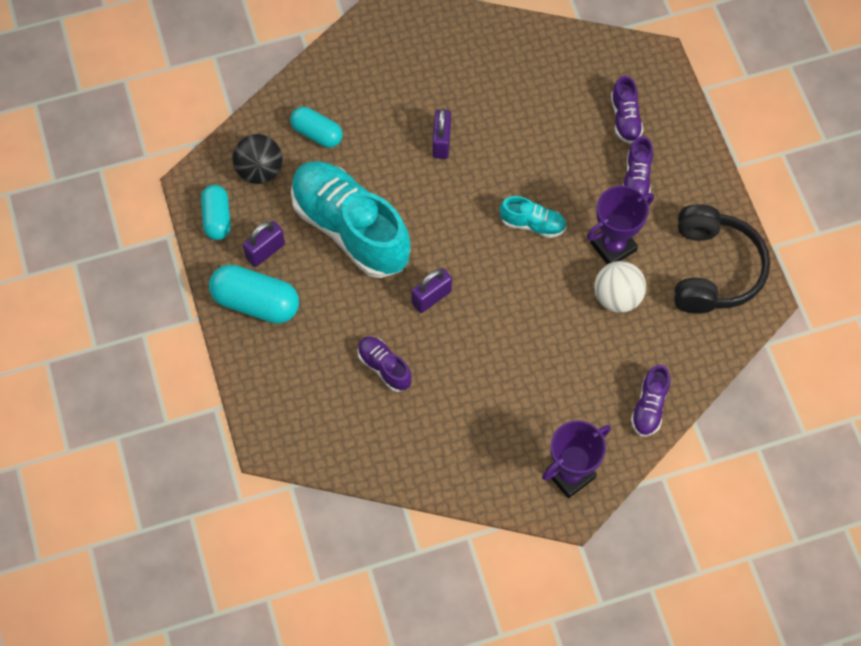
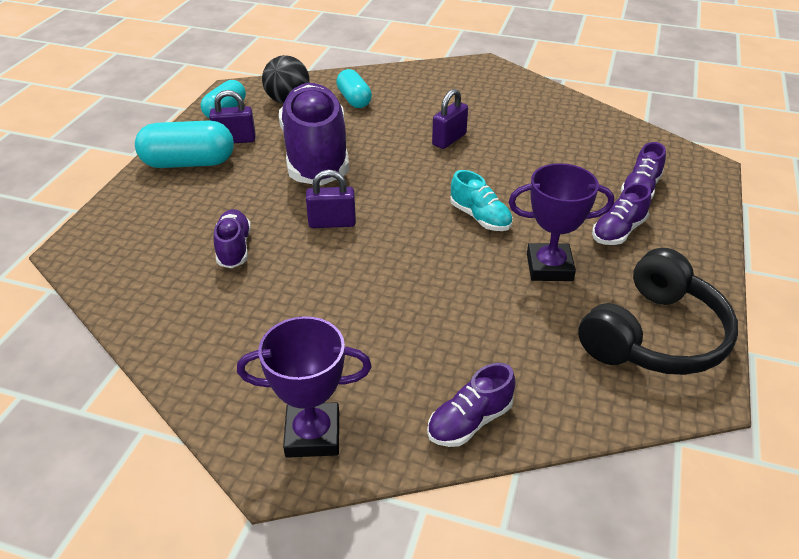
camera: 35 degrees right, 25 degrees down
turquoise capsule [209,265,299,324] -> turquoise capsule turned 60 degrees counterclockwise [135,120,234,168]
turquoise shoe [291,161,411,278] -> purple shoe [279,83,349,186]
white ball [594,261,646,313] -> none

